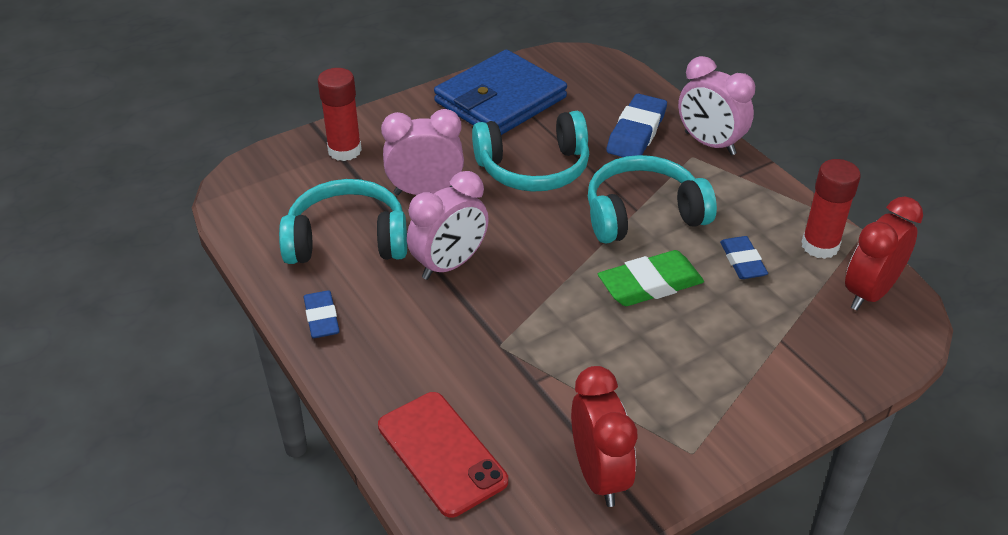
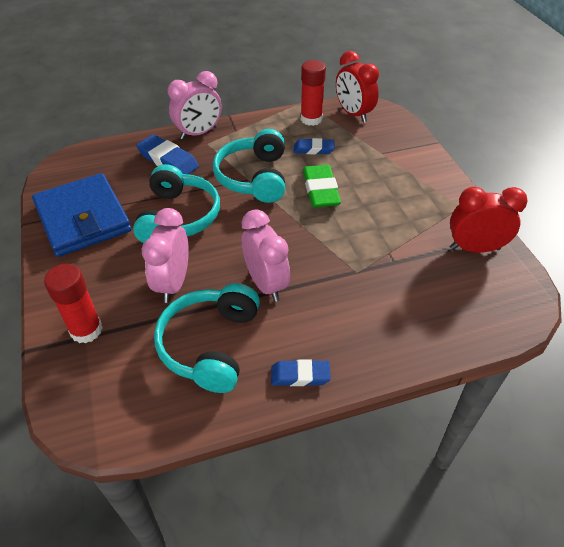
camera: 75 degrees left, 5 degrees up
red phone [378,392,508,518] -> none

